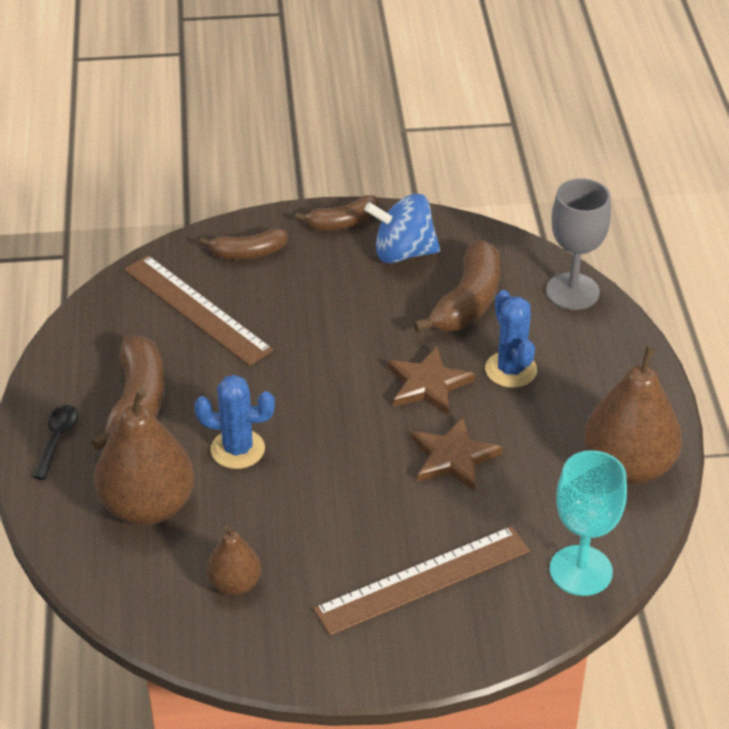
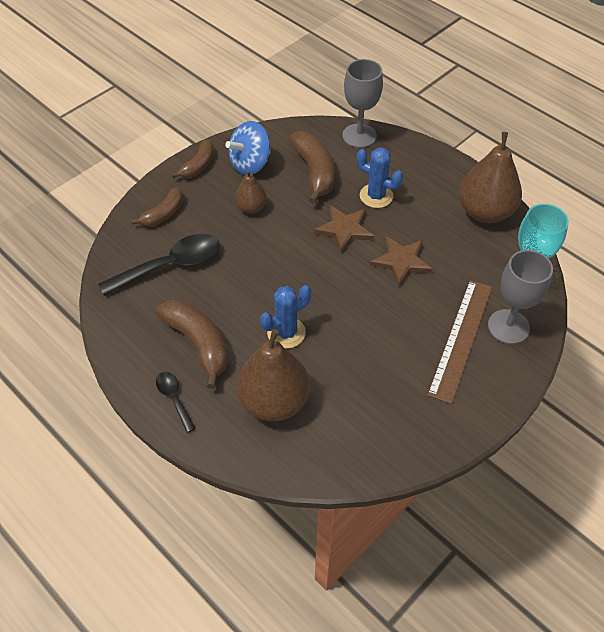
camera: 40 degrees left, 10 degrees up
brown ruler [124,255,273,366] -> black spoon [98,234,220,296]
brown pear [206,526,261,595] -> brown pear moved to [235,170,267,214]
none -> grey goblet [488,250,553,344]

